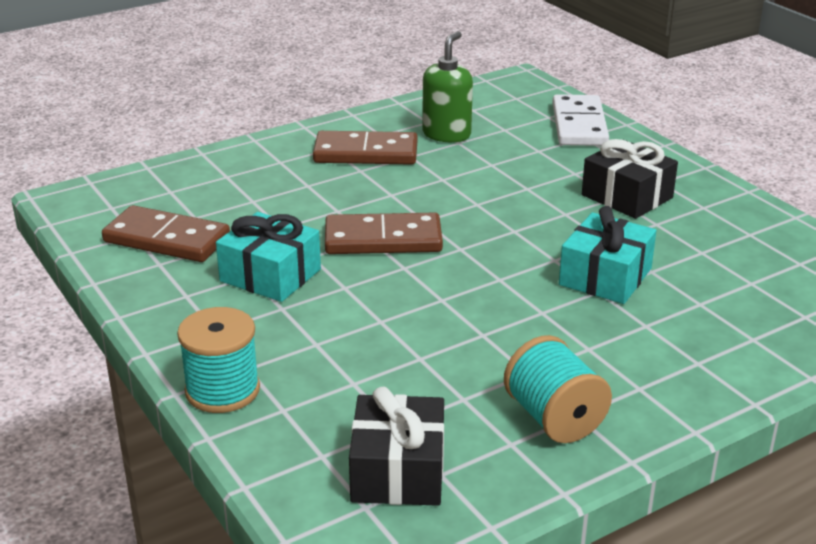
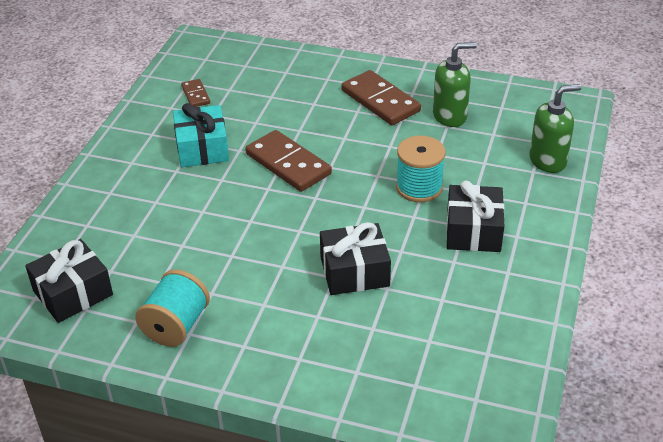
camera: 50 degrees right, 10 degrees up
brown domino [102,205,230,262] -> brown domino [181,79,210,107], size x0.51
turquoise spool [177,307,260,413] -> turquoise spool moved to [396,136,445,202]
white domino [553,94,609,146] -> green soap dispenser [529,84,581,173]
turquoise gift [559,206,656,304] -> black gift [320,222,391,295]

